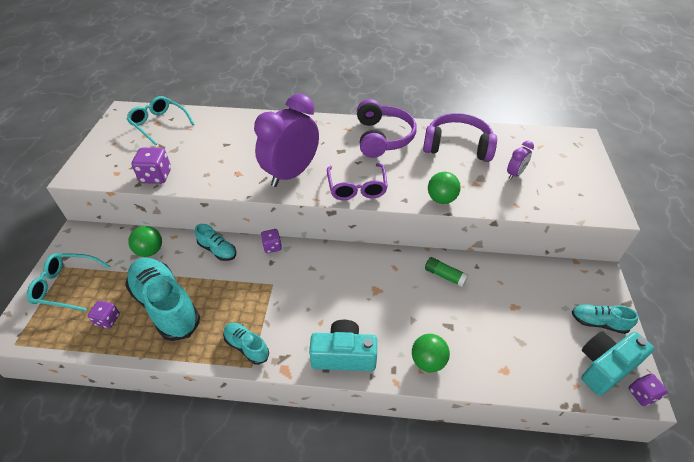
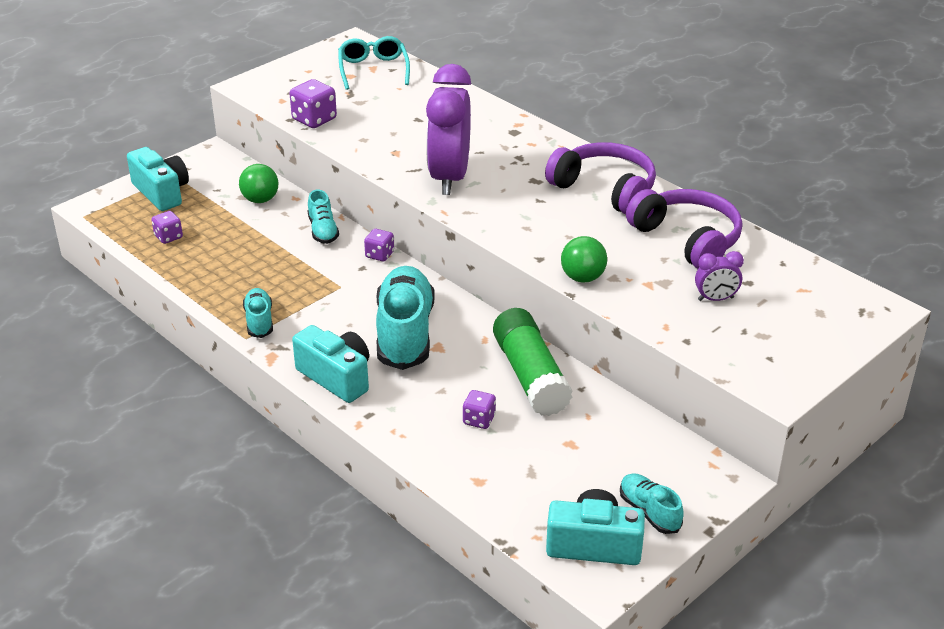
camera: 40 degrees right, 10 degrees down
turquoise glasses [27,253,110,312] -> turquoise camera [127,147,189,211]
turquoise shoe [125,258,200,341] -> turquoise shoe moved to [376,266,435,370]
purple clock [254,94,319,187] -> purple clock turned 75 degrees counterclockwise [426,64,471,195]
purple glasses [327,163,388,200] -> none
purple headphones [357,99,417,158] -> purple headphones turned 90 degrees counterclockwise [545,142,656,214]
green ball [412,334,450,372] -> none
green glue stick [425,257,469,287] -> green glue stick [493,308,572,416], size x2.06
purple dice [628,374,668,406] -> purple dice moved to [463,390,496,429]

